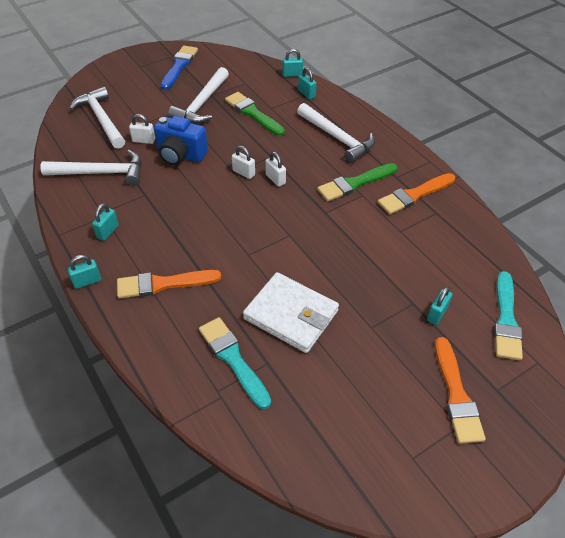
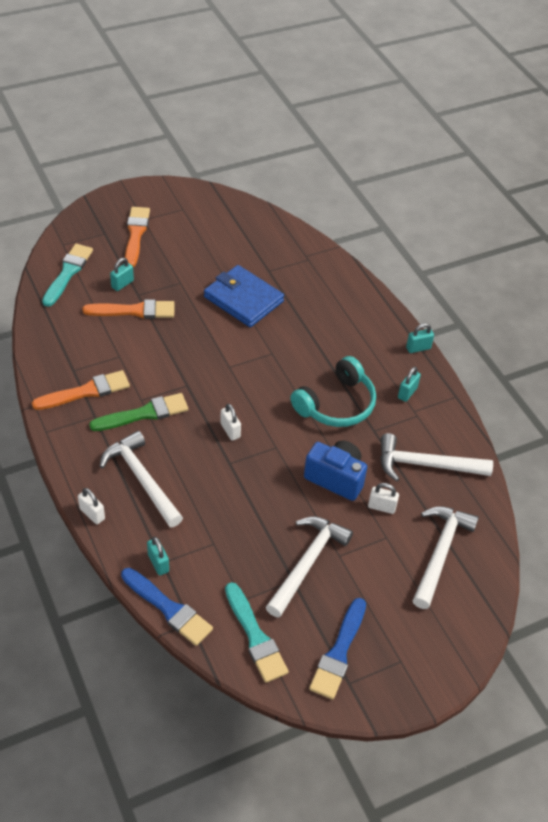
camera: 175 degrees left, 0 degrees up
white hammer [69,87,125,149] -> white hammer turned 135 degrees counterclockwise [413,506,479,609]
orange brush [117,270,221,298] -> orange brush moved to [82,299,175,319]
turquoise brush [199,317,271,409] -> turquoise brush moved to [225,582,289,683]
green brush [225,92,285,136] -> none
white padlock [232,146,255,179] -> white padlock moved to [78,488,105,524]
white wallet [243,272,339,353] -> blue wallet [204,265,284,327]
turquoise padlock [282,49,303,77] -> blue brush [121,568,213,646]
none -> turquoise headphones [290,356,376,427]

